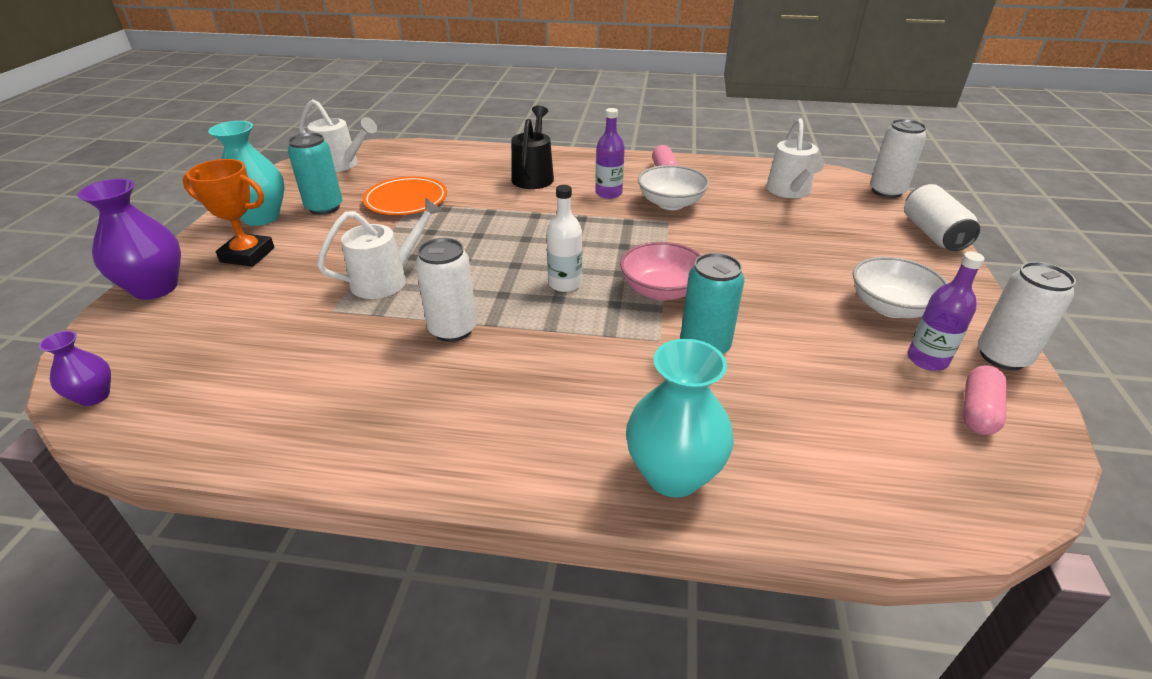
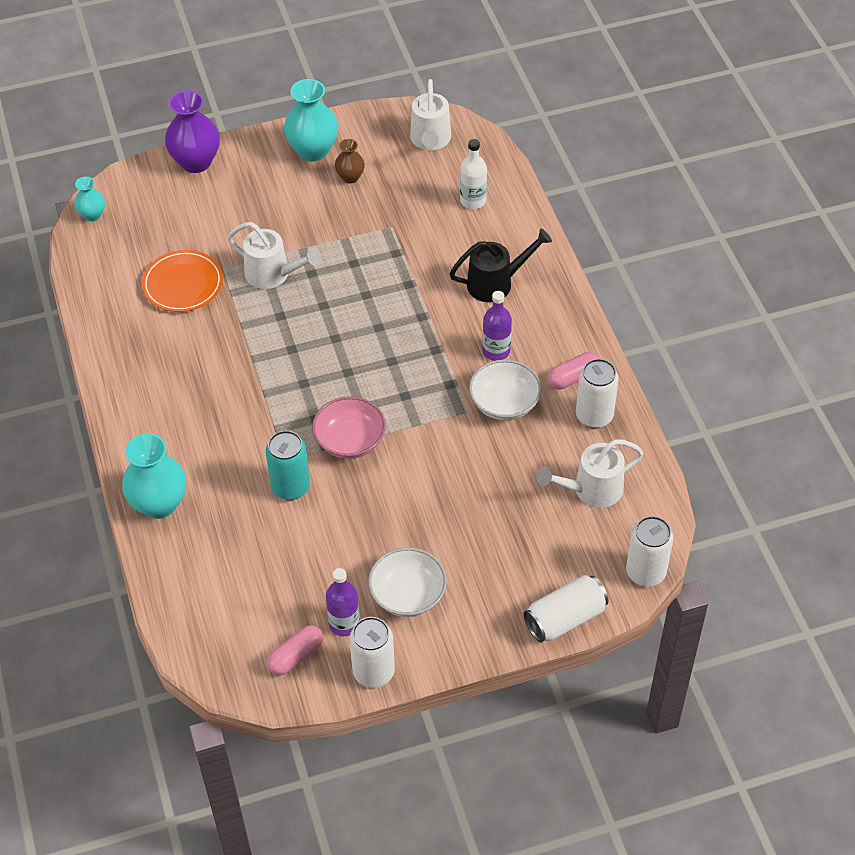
camera: 65 degrees right, 15 degrees up
purple vase [39,331,111,406] -> turquoise vase [74,177,105,221]
orange trophy [183,159,275,267] -> none
turquoise can [288,133,342,215] -> brown vase [335,139,365,183]
orange plate [362,176,447,215] -> orange plate moved to [142,250,223,312]
white can [415,238,477,342] -> white can moved to [576,359,618,428]
white bottle [547,185,582,292] -> white bottle moved to [460,139,487,209]
pink capsule [963,365,1007,435] -> pink capsule turned 45 degrees counterclockwise [267,625,324,676]

